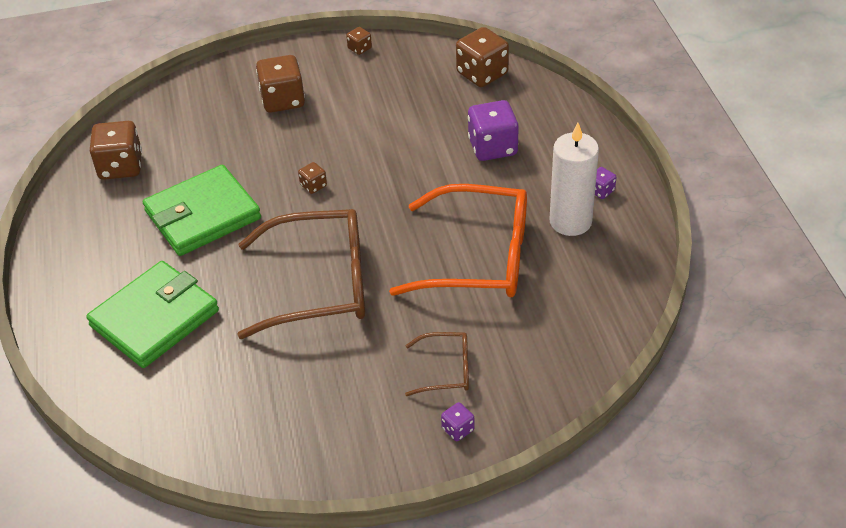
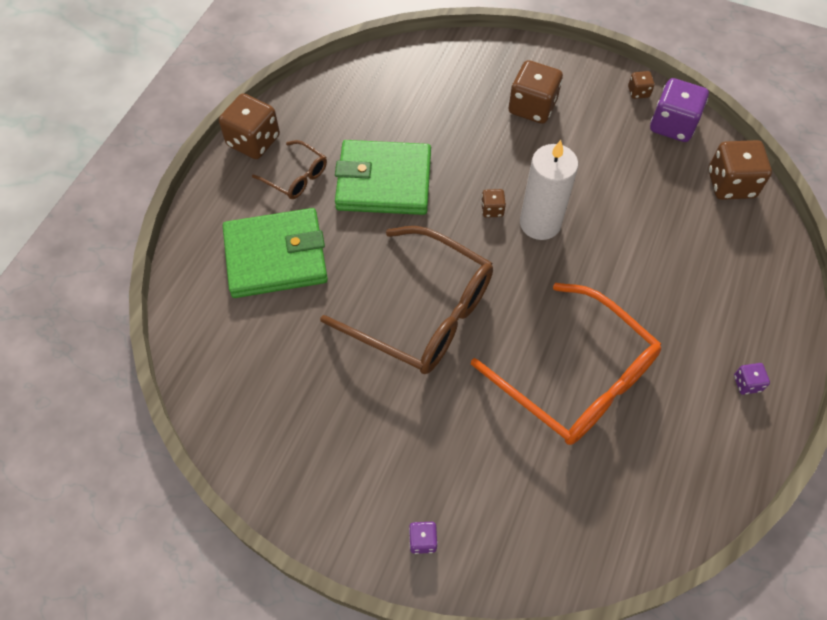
camera: 35 degrees right, 15 degrees up
brown dice [90,121,142,180] -> brown dice moved to [219,93,280,159]
brown glasses [405,332,469,396] -> brown glasses moved to [252,140,327,199]
purple dice [468,100,519,161] -> purple dice moved to [650,78,709,142]
white candle [549,123,599,236] -> white candle moved to [520,140,578,240]

